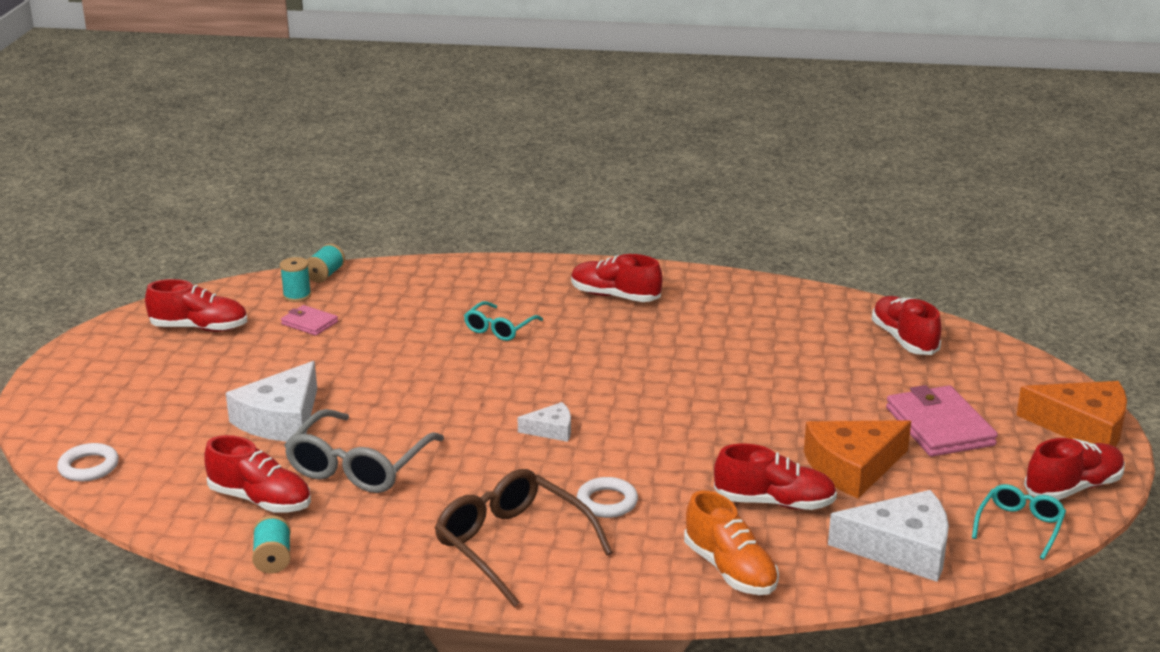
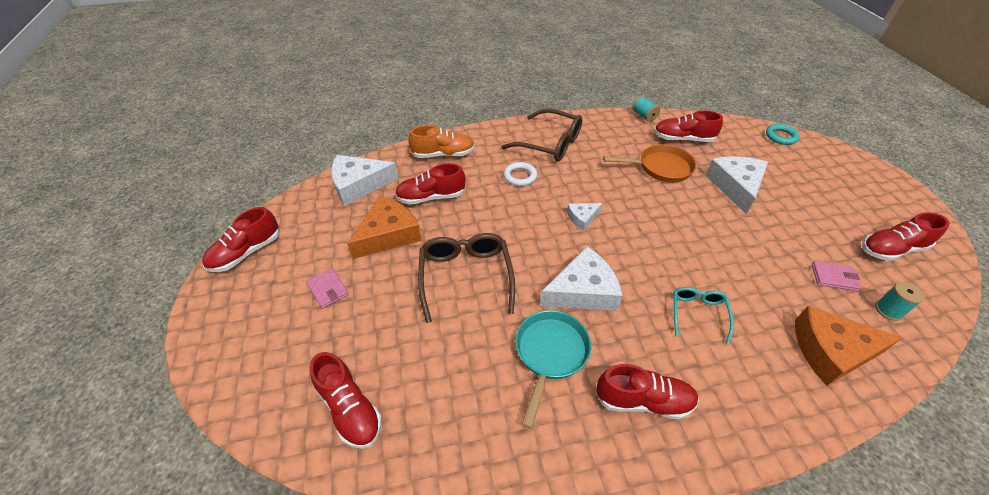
camera: 160 degrees right, 20 degrees up
white ring [57,443,119,482] -> turquoise ring [766,124,800,145]
grey glasses [284,409,444,493] -> orange pan [603,144,696,182]
turquoise spool [307,244,345,283] -> none
orange shoe [684,490,779,595] -> orange shoe turned 135 degrees clockwise [408,125,475,158]
pink wallet [886,385,998,457] -> pink wallet [306,268,349,309], size x0.53
turquoise glasses [972,484,1066,560] -> none
orange cheese [1016,381,1127,447] -> orange cheese moved to [795,306,902,386]
none -> brown glasses [418,233,515,323]
none -> turquoise pan [515,310,591,429]
none -> white cheese [540,246,623,311]

